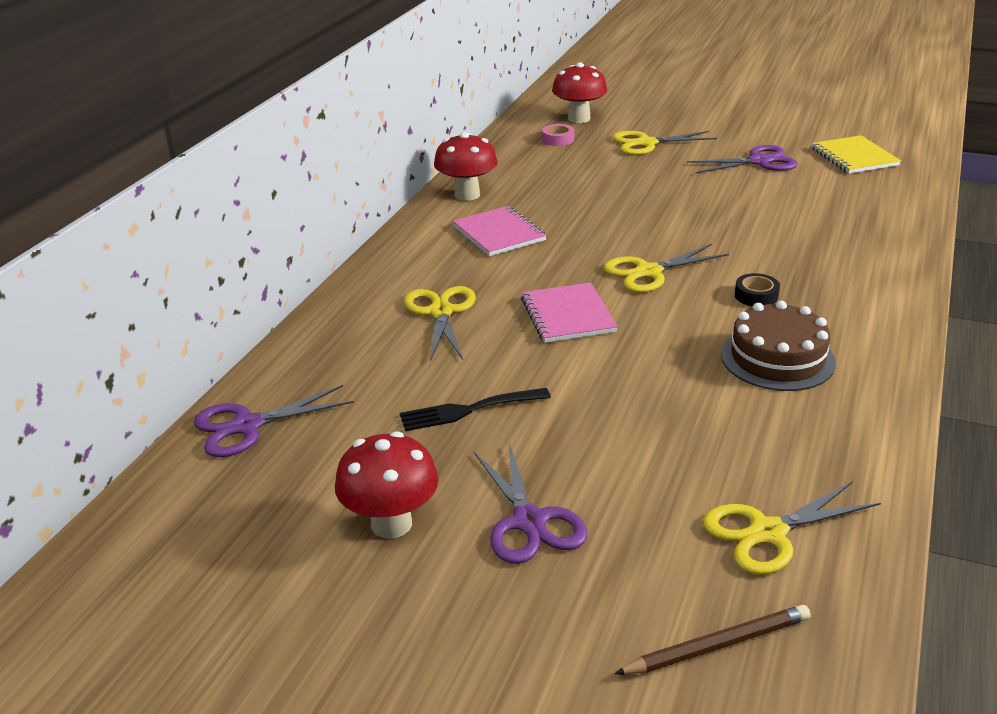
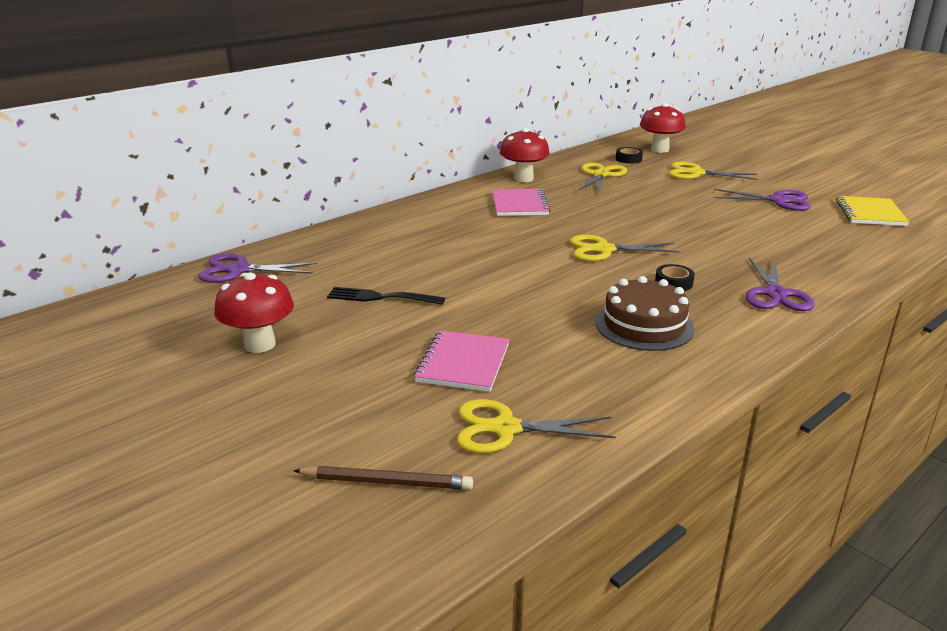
camera: 25 degrees right, 5 degrees down
yellow scissors [404,286,476,361] -> yellow scissors moved to [578,162,627,194]
purple scissors [474,443,588,564] -> purple scissors moved to [746,258,815,311]
pink notebook [521,282,618,343] -> pink notebook moved to [414,330,509,392]
pink tape [542,124,574,146] -> black tape [616,147,643,164]

